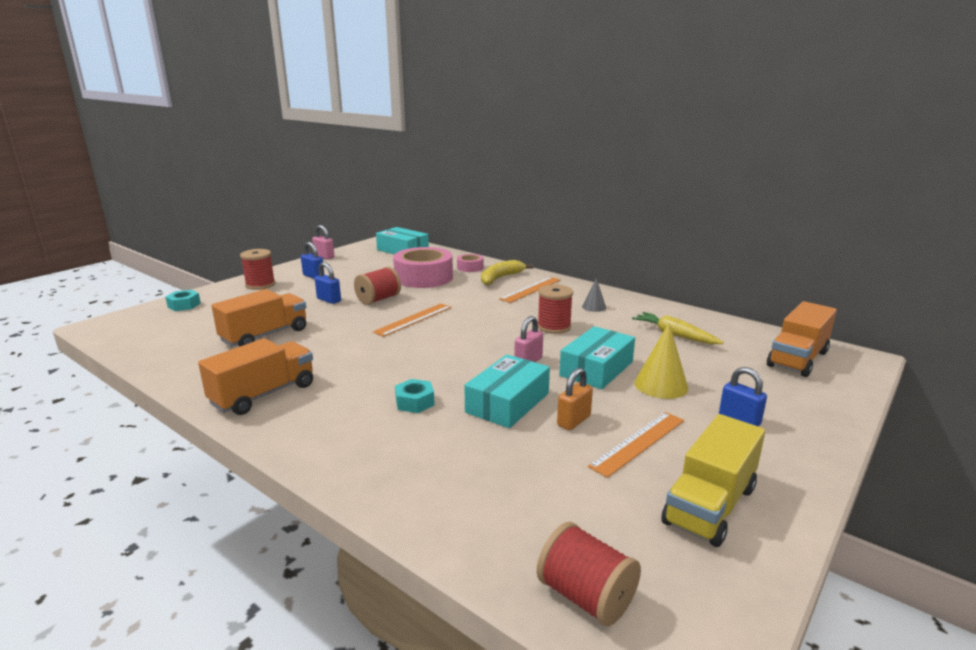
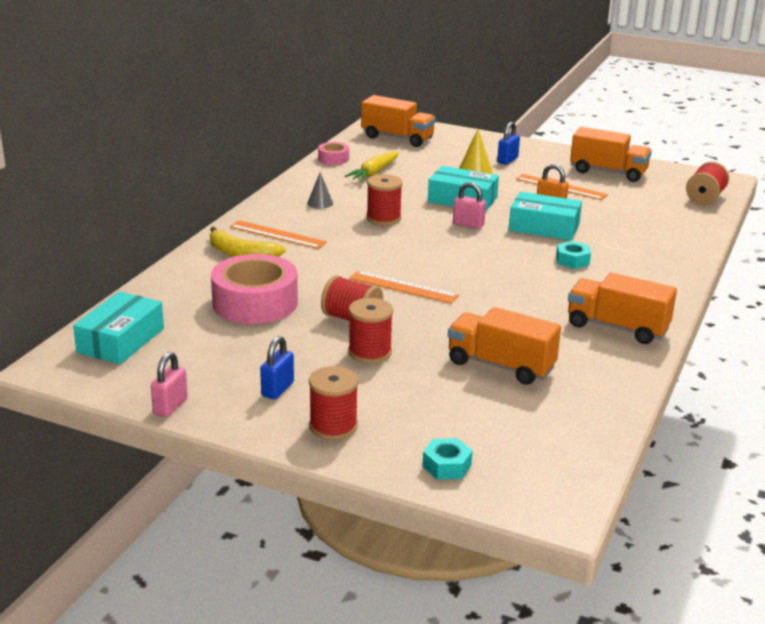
camera: 105 degrees left, 5 degrees up
blue padlock [315,262,341,304] -> red spool [348,298,393,363]
pink tape [457,254,483,272] -> pink tape moved to [318,142,349,165]
yellow truck [661,414,765,547] -> orange truck [570,127,652,182]

